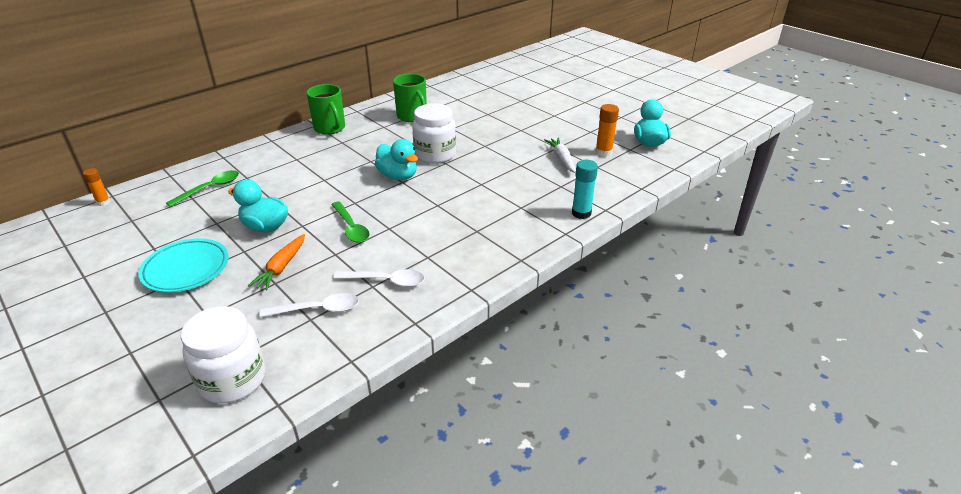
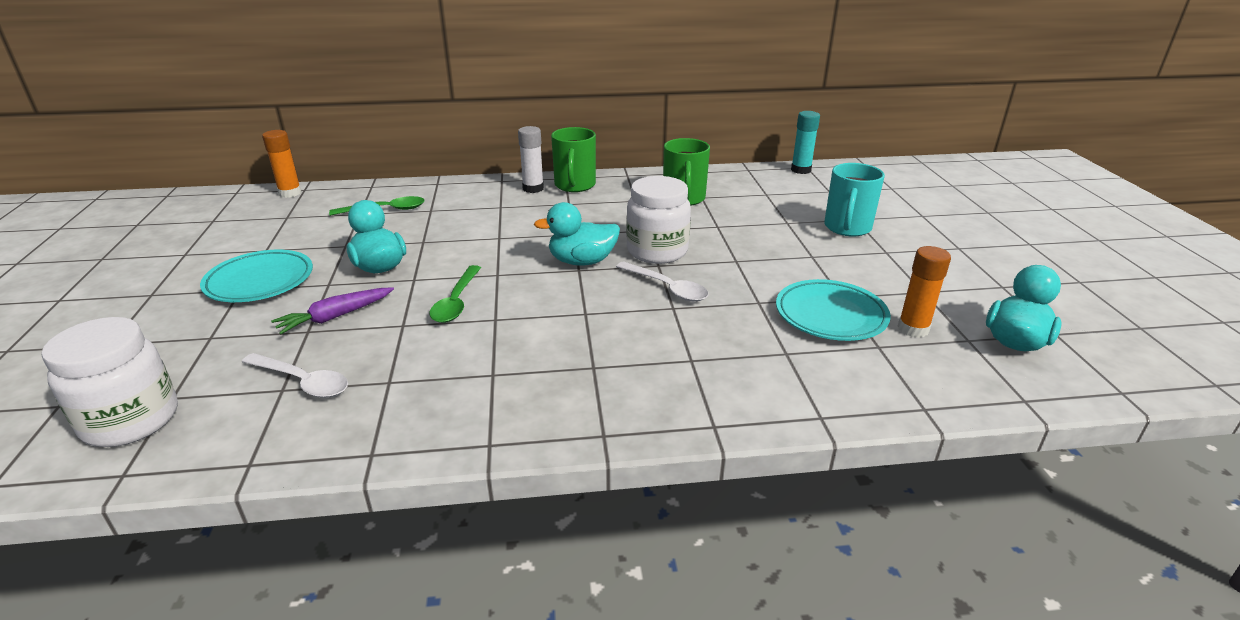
camera: 35 degrees right, 5 degrees down
orange glue stick [83,168,110,206] -> orange glue stick [262,130,302,198], size x1.52
orange carrot [248,234,305,290] -> purple carrot [271,287,394,335]
white spoon [333,269,424,287] -> white spoon moved to [616,261,708,301]
turquoise duck [375,139,418,180] -> turquoise duck turned 90 degrees clockwise [534,202,620,266]
white carrot [544,138,576,173] -> turquoise plate [776,279,891,341]
turquoise glue stick [572,160,598,219] -> turquoise glue stick moved to [791,111,820,174]
none -> white glue stick [518,126,544,193]
none -> turquoise mug [824,163,885,236]

